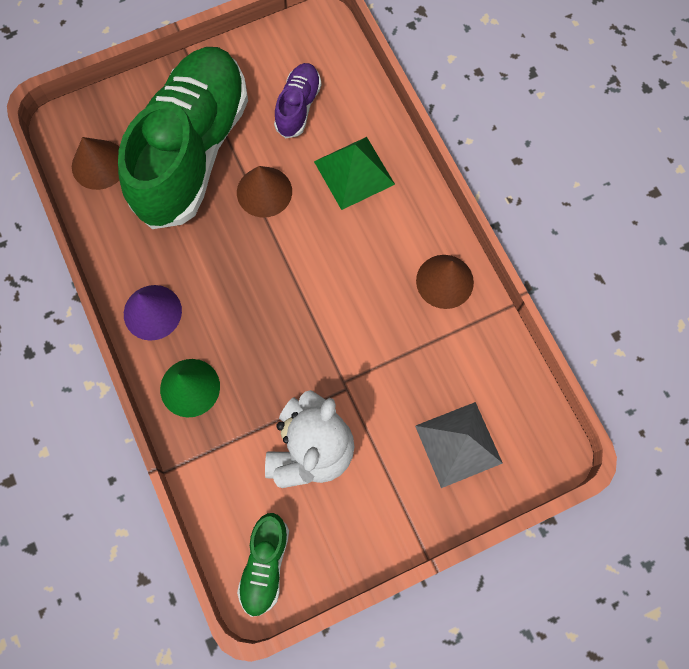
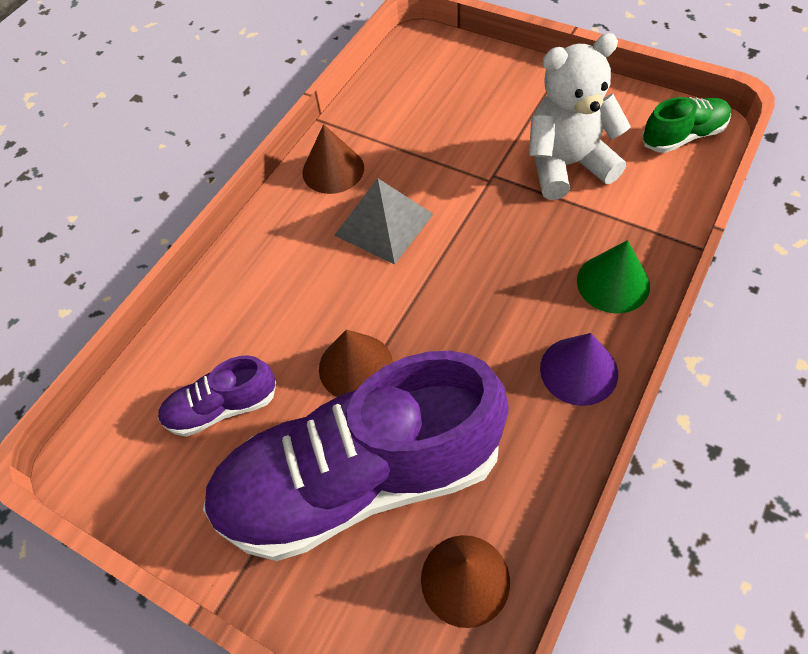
camera: 120 degrees left, 15 degrees down
green shoe [118,47,248,229] -> purple shoe [203,351,509,561]
green pyramid [314,137,395,210] -> none
grey pyramid [415,402,503,488] -> grey pyramid moved to [334,178,433,265]

